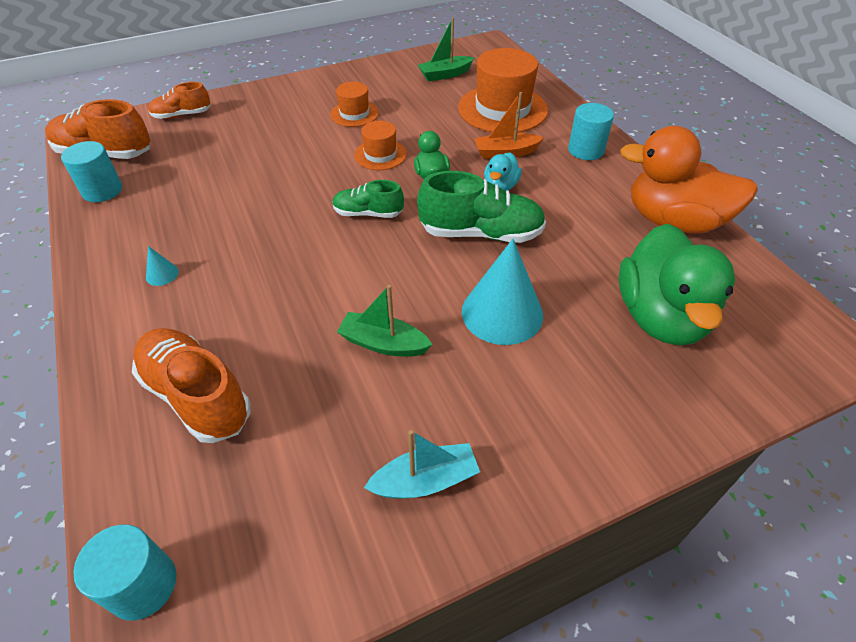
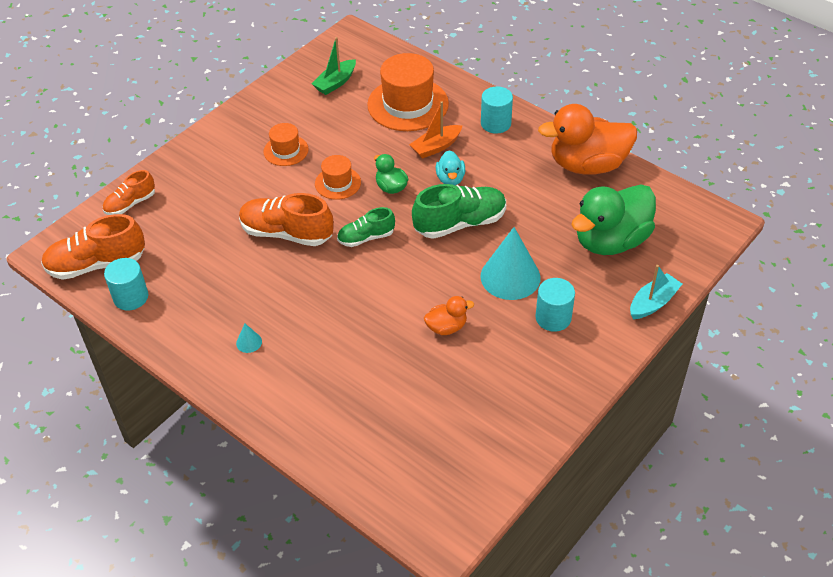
camera: 25 degrees left, 0 degrees up
turquoise cylinder [73,525,176,621] -> turquoise cylinder moved to [536,278,575,332]
orange shoe [132,328,251,443] -> orange shoe moved to [239,193,333,246]
green boat [337,285,433,356] -> orange duck [424,296,474,335]
turquoise boat [364,430,480,498] -> turquoise boat moved to [630,265,682,319]
green duck [619,223,735,346] -> green duck turned 75 degrees clockwise [571,184,656,255]

